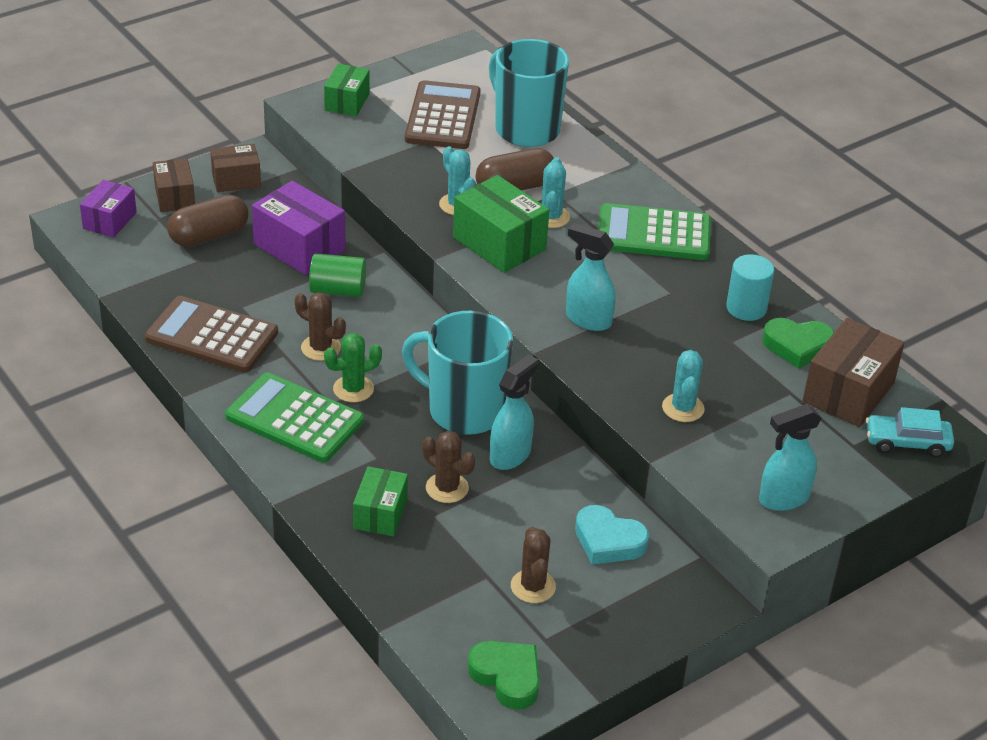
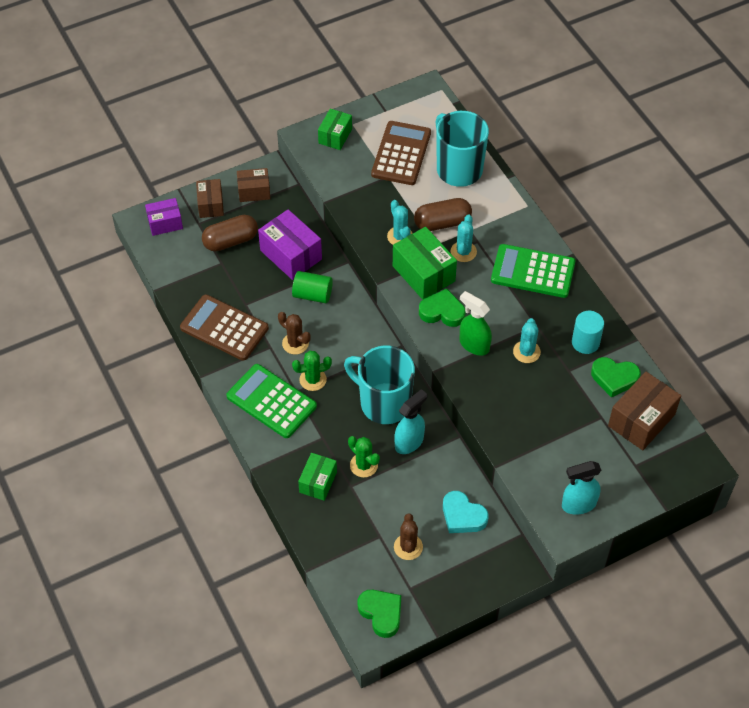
camera: 10 degrees right, 15 degrees up
purple box [80,180,137,238] -> purple box turned 45 degrees clockwise [145,198,183,236]
brown cactus [422,431,475,503] -> green cactus [348,436,380,478]
turquoise spray bottle [566,223,615,331] -> green spray bottle [460,291,492,356]
turquoise cactus [662,350,705,422] -> turquoise cactus moved to [513,318,541,363]
turquoise car [866,407,954,457] -> none
none -> green heart [419,288,466,327]

